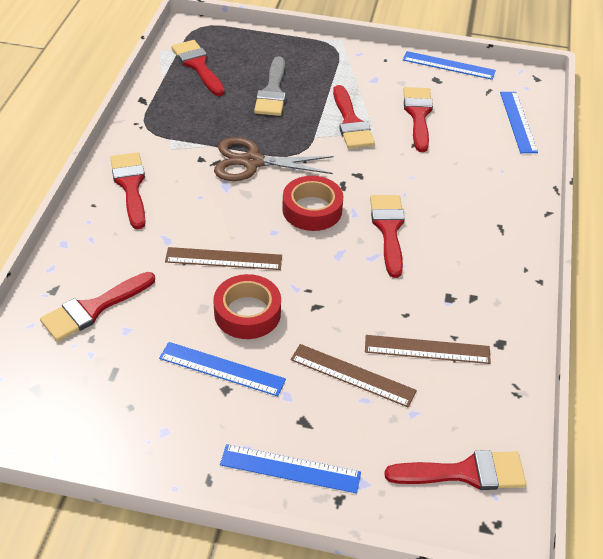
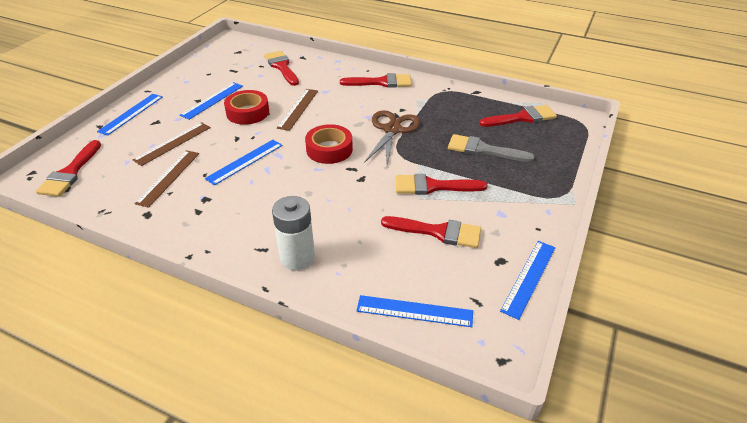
camera: 105 degrees right, 5 degrees down
red brush [370,195,405,278] -> none
none -> blue ruler [205,140,283,186]
none -> white battery [272,196,315,270]

